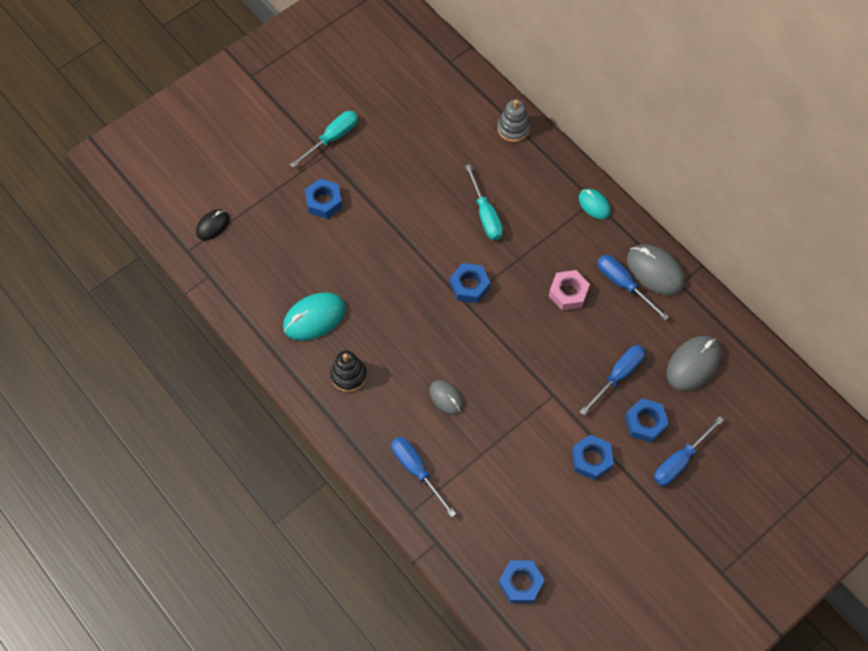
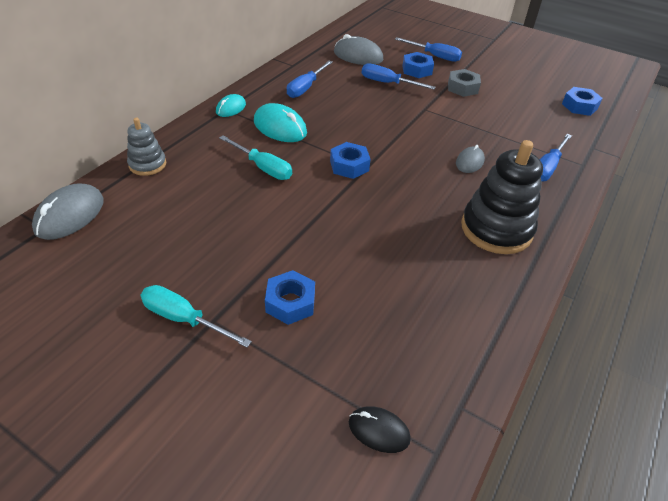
camera: 110 degrees left, 20 degrees down
turquoise mouse [283,292,346,341] -> turquoise mouse moved to [254,103,307,142]
black stacking toy [330,351,367,392] -> black stacking toy [461,140,543,254], size x1.79
turquoise screwdriver [465,164,503,240] -> turquoise screwdriver turned 75 degrees clockwise [219,135,292,180]
pink nut [549,270,590,310] -> none
blue nut [572,434,614,480] -> grey nut [448,69,481,97]
grey mouse [627,244,685,295] -> grey mouse moved to [32,184,104,240]

